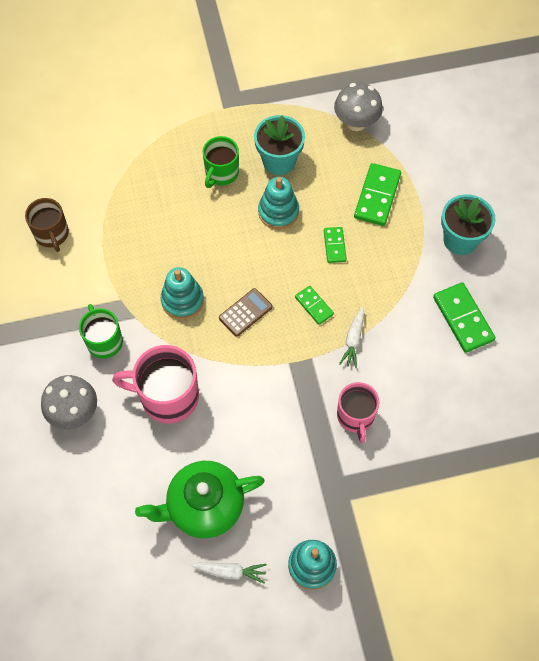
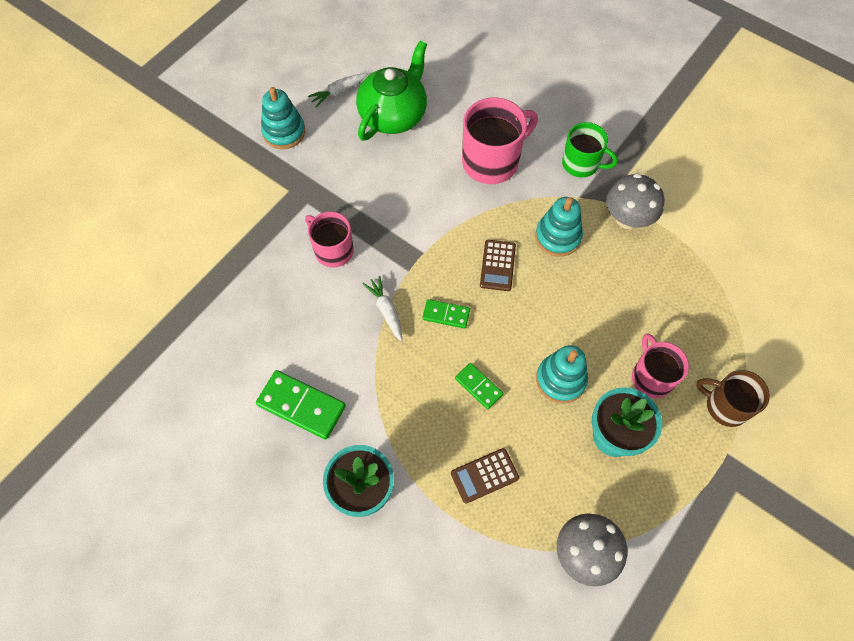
camera: 140 degrees right, 0 degrees up
brown mug [25,198,69,252] -> brown mug moved to [696,370,770,427]
grey mushroom [41,375,97,430] -> grey mushroom moved to [606,173,664,229]
green mug [203,136,239,188] -> pink mug [632,333,689,399]
green domino [354,163,401,226] -> brown calculator [451,448,519,504]

